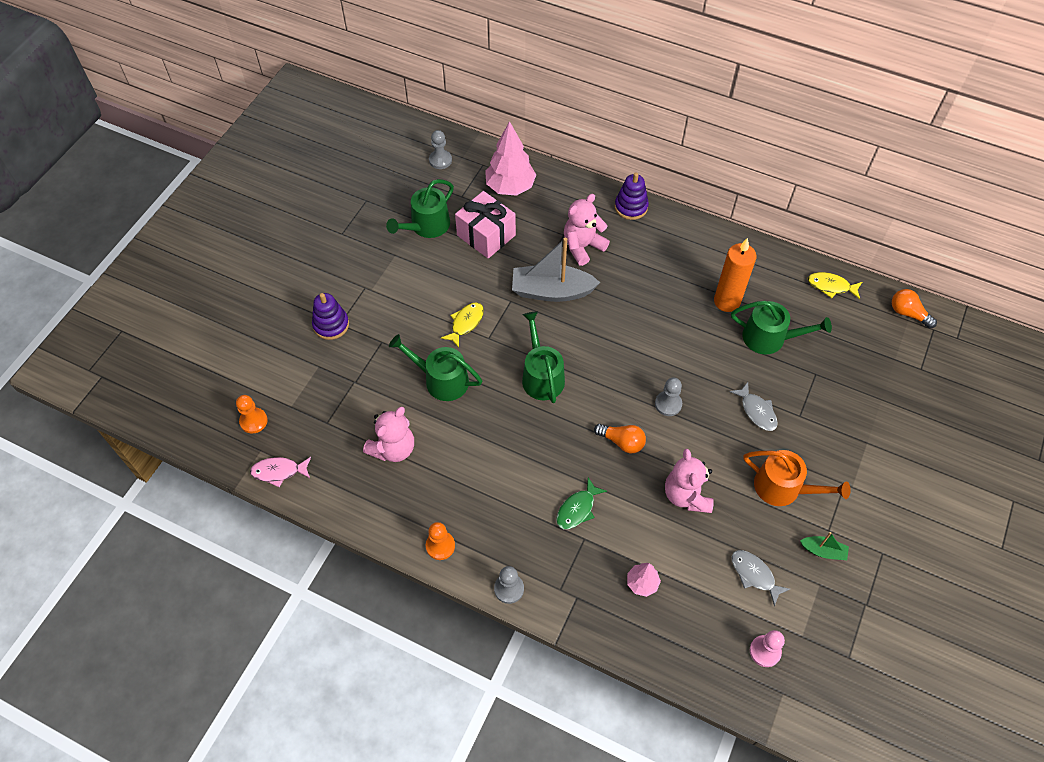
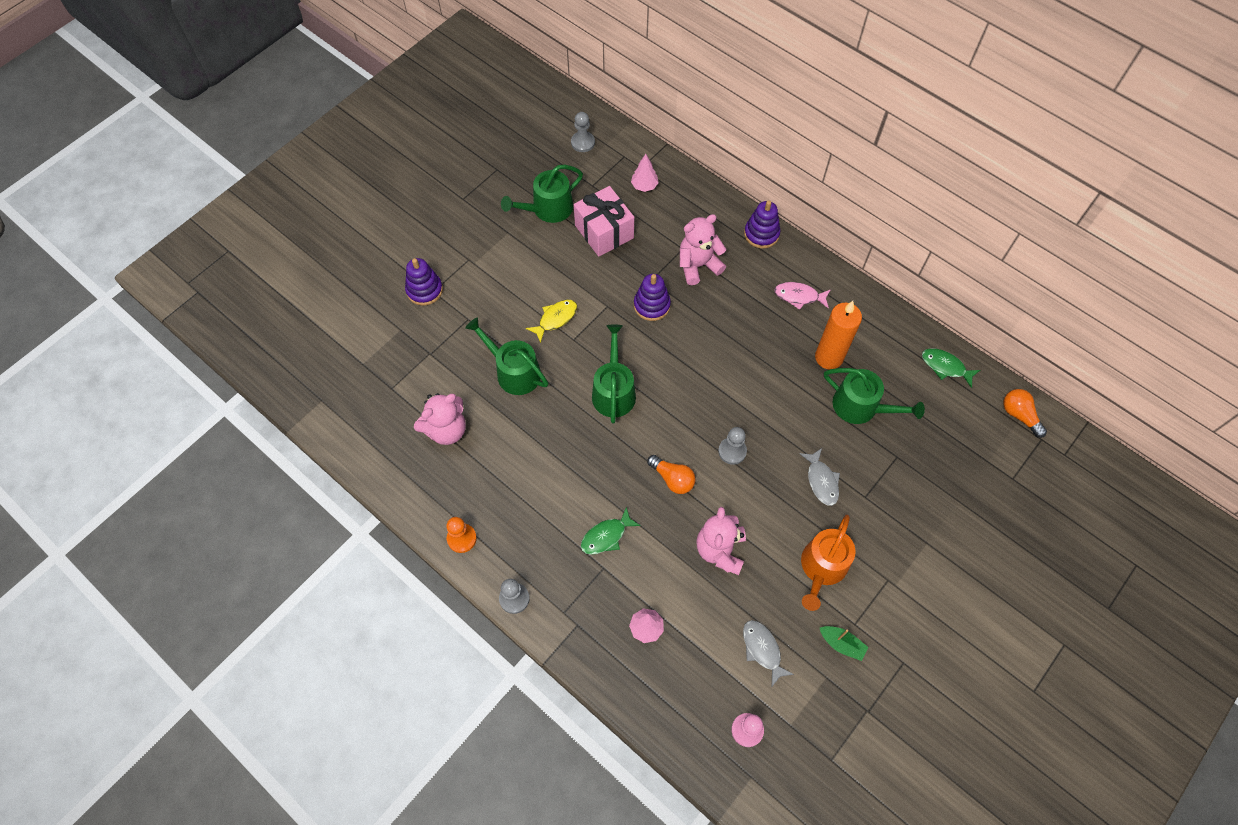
camera: 15 degrees right, 5 degrees up
orange pawn [236,395,268,434] -> none
pink fish [250,457,311,488] -> pink fish moved to [774,282,831,310]
pink tree [485,121,536,196] -> pink tree [631,154,659,192], size x0.52
grey boat [512,238,600,302] -> purple stacking toy [634,274,671,321]
orange watering can [744,450,851,506] -> orange watering can turned 75 degrees clockwise [801,515,856,611]
yellow fish [808,272,862,299] -> green fish [922,348,980,388]

